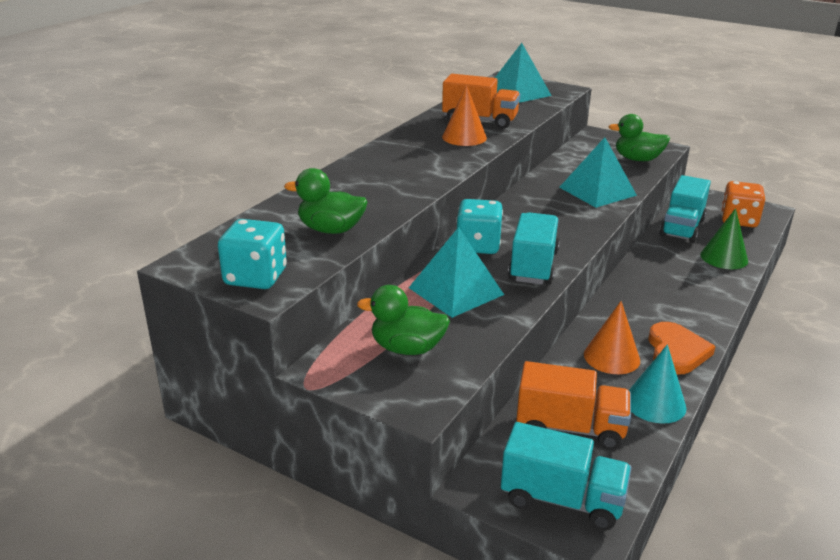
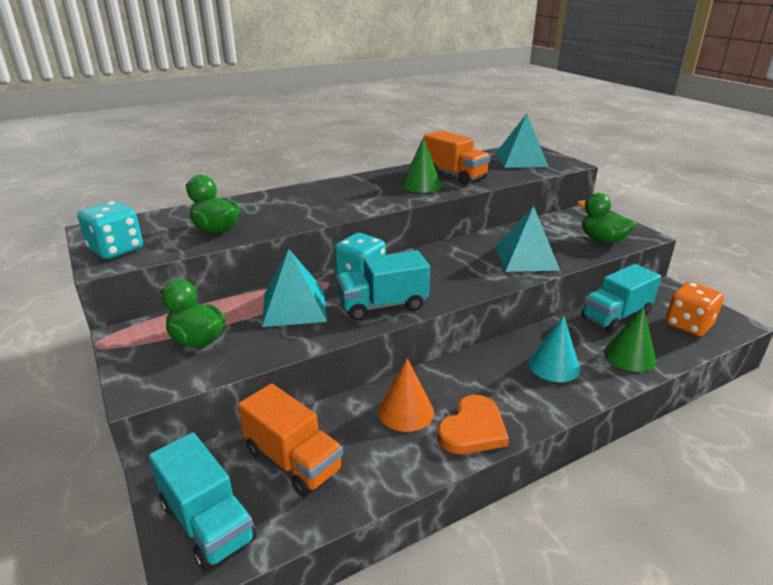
camera: 30 degrees right, 0 degrees up
orange cone [442,85,487,146] -> green cone [402,138,442,193]
turquoise truck [508,212,560,284] -> turquoise truck turned 150 degrees counterclockwise [336,250,430,321]
turquoise cone [629,344,686,424] -> turquoise cone moved to [528,315,580,382]

